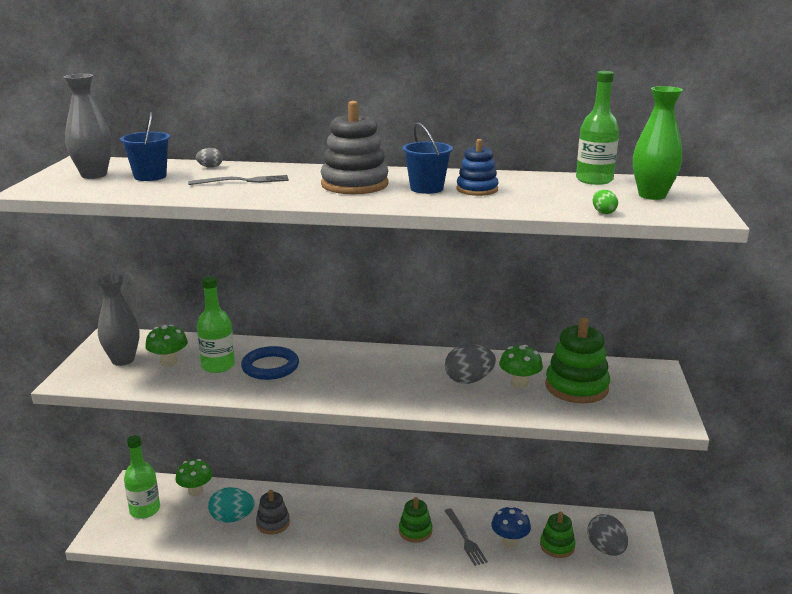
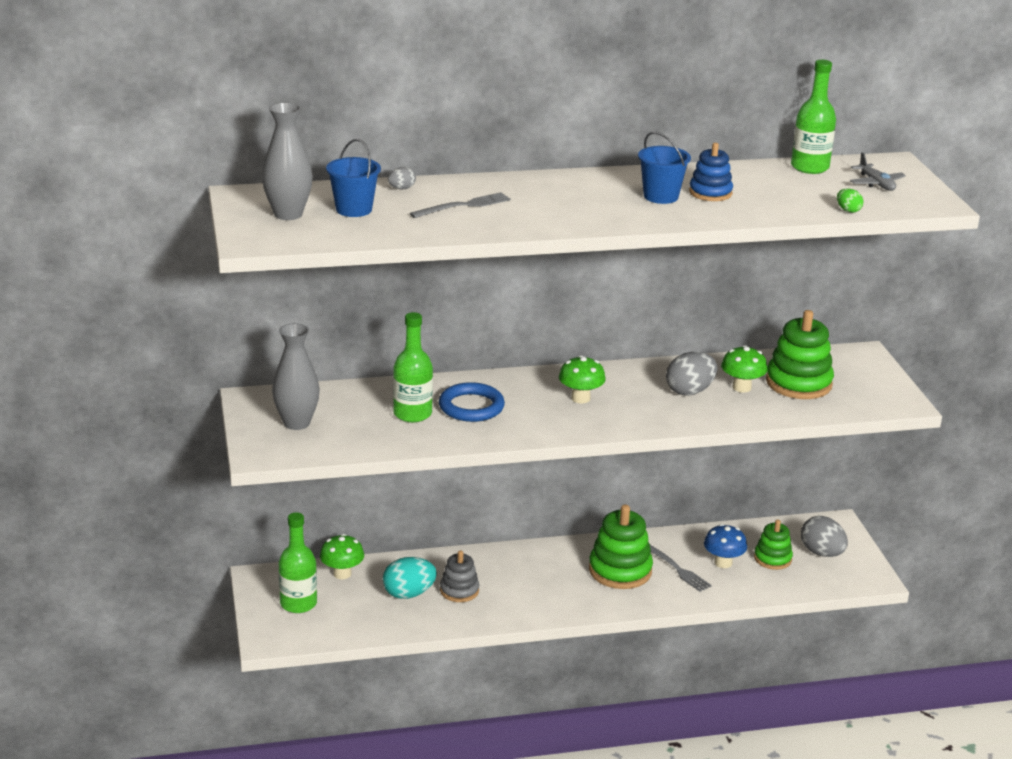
camera: 20 degrees left, 5 degrees up
green mushroom [145,325,188,366] -> green mushroom moved to [559,355,606,403]
grey stacking toy [321,101,389,194] -> none
green stacking toy [399,497,432,543] -> green stacking toy [589,504,653,589], size x1.65
green vase [633,86,683,200] -> grey plane [850,152,906,191]

